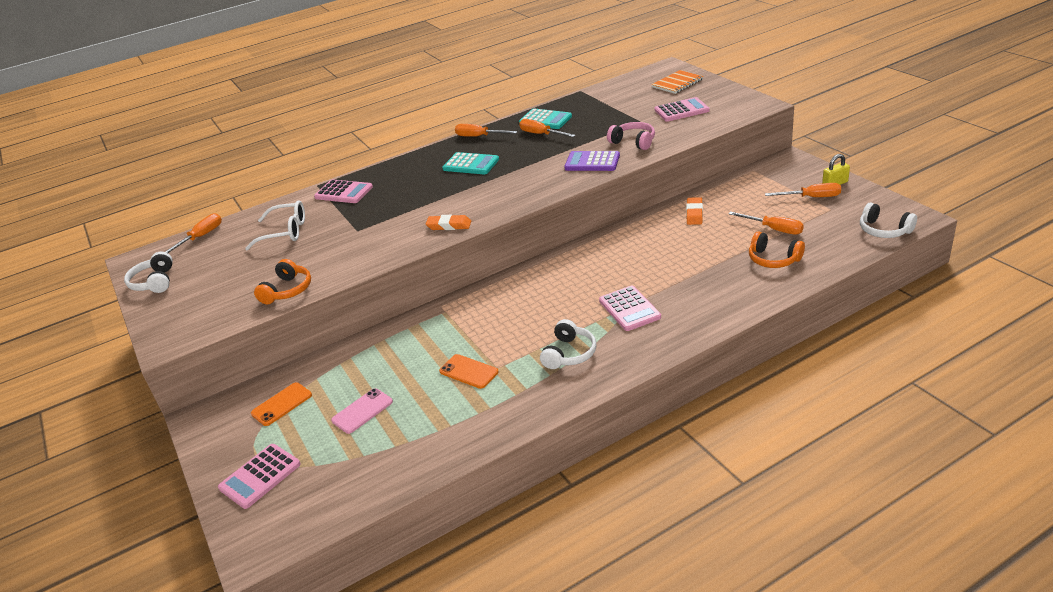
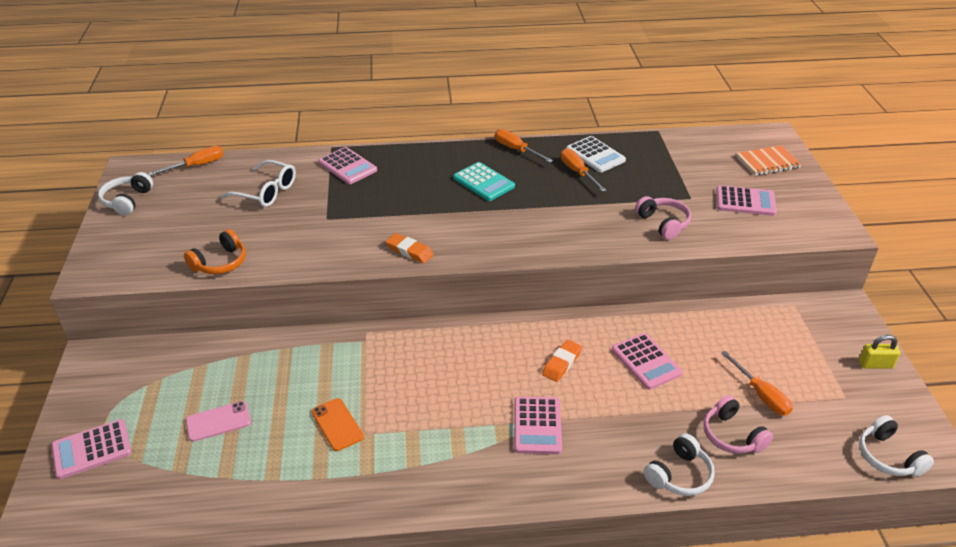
camera: 20 degrees right, 5 degrees up
orange phone [251,382,312,426] -> none
turquoise calculator [519,108,572,129] -> white calculator [566,136,626,173]
white headphones [540,319,596,369] -> white headphones moved to [644,433,715,496]
purple calculator [564,151,620,171] -> none
orange eraser [686,197,703,225] -> orange eraser moved to [542,340,582,382]
orange headphones [749,231,805,268] -> pink headphones [703,395,773,454]
orange screwdriver [765,183,841,197] -> none
none -> pink calculator [612,333,683,390]

